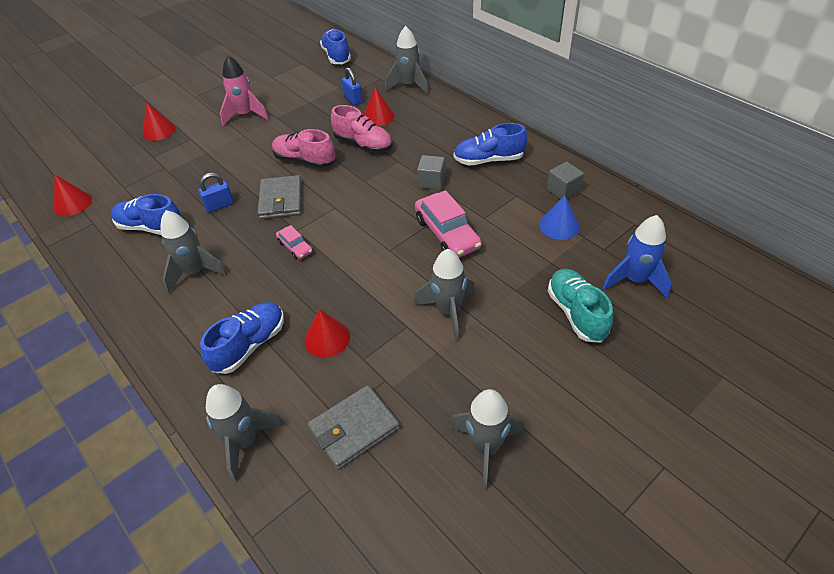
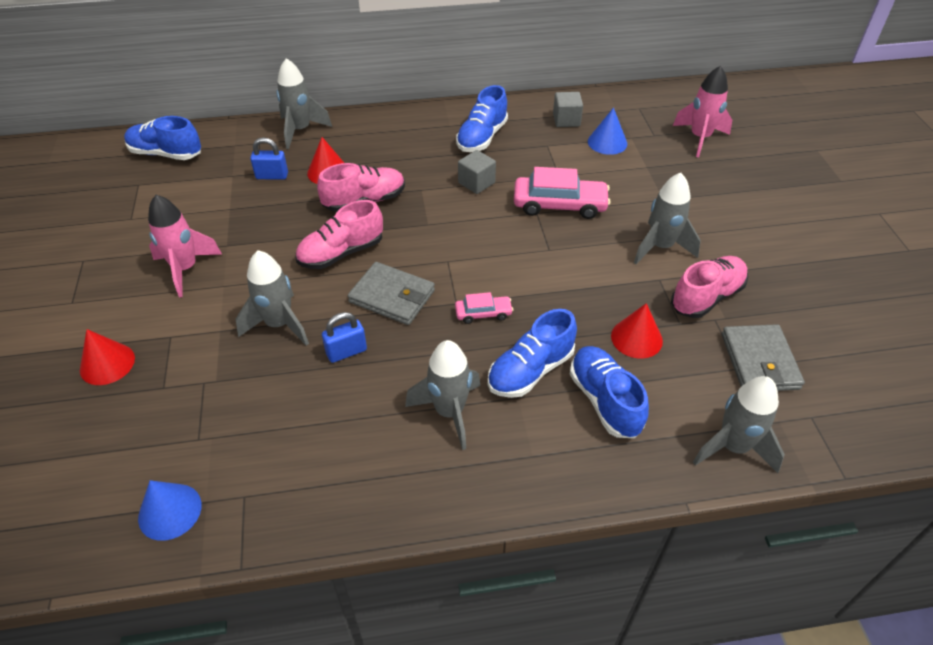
camera: 60 degrees left, 0 degrees up
red cone [54,175,92,216] -> blue cone [138,480,202,541]
blue shoe [111,194,181,235] -> blue shoe moved to [488,309,577,398]
blue padlock [198,173,234,213] -> blue padlock turned 60 degrees clockwise [322,312,367,363]
grey rocket [449,389,525,490] -> grey rocket moved to [236,250,309,346]
turquoise shoe [548,269,613,343] -> none
blue rocket [602,215,672,299] -> pink rocket [673,65,732,157]
none -> pink shoe [671,256,748,318]

